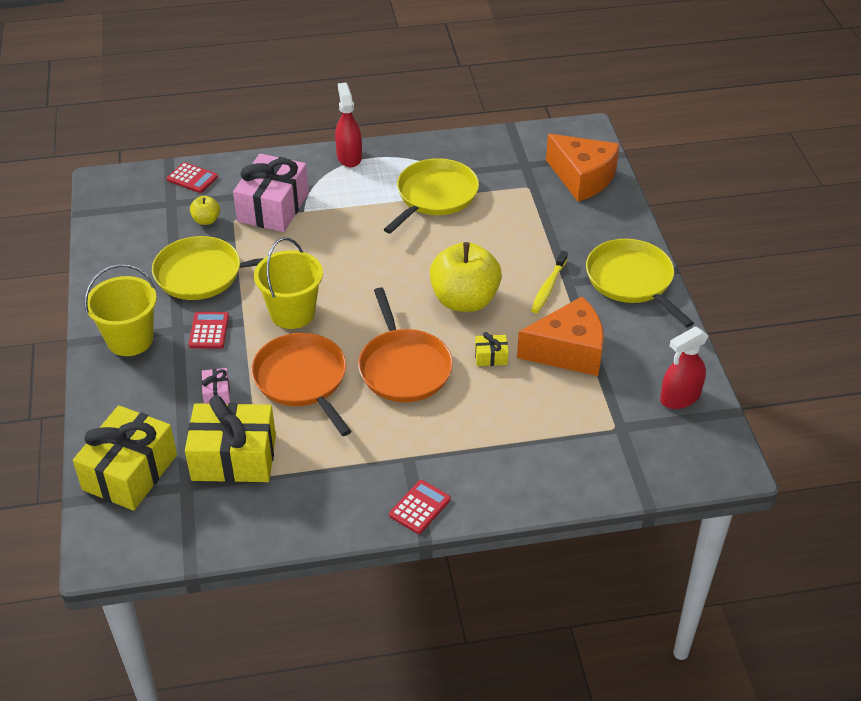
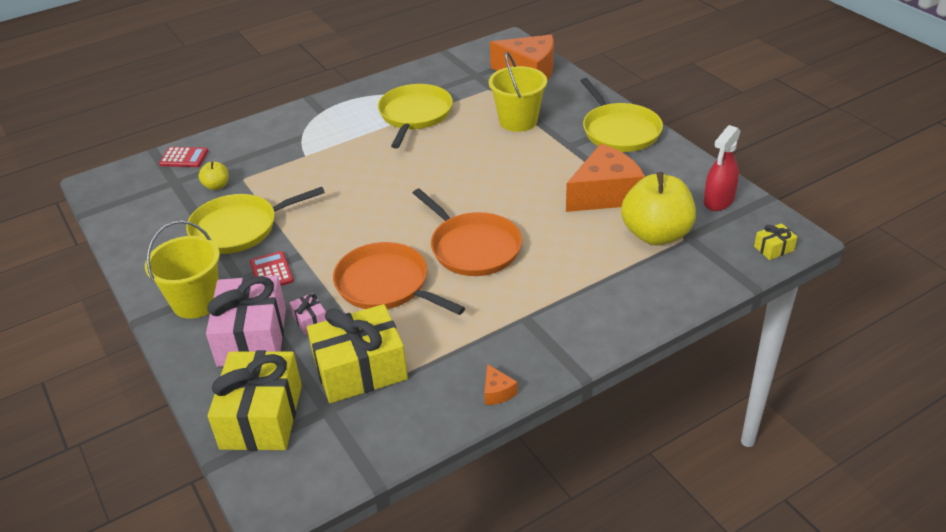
camera: 20 degrees left, 5 degrees down
pink gift [233,153,309,232] -> pink gift moved to [206,275,286,367]
yellow bucket [254,238,323,329] -> yellow bucket moved to [489,52,547,132]
red spray bottle [335,83,362,167] -> none
red calculator [389,480,451,534] -> none
yellow apple [430,242,502,312] -> yellow apple moved to [621,172,696,245]
yellow gift [475,332,508,366] -> yellow gift moved to [754,223,797,260]
yellow toothbrush [531,251,568,313] -> none
yellow pan [586,239,694,327] -> yellow pan turned 150 degrees counterclockwise [580,78,663,152]
none -> orange cheese [484,364,518,405]

